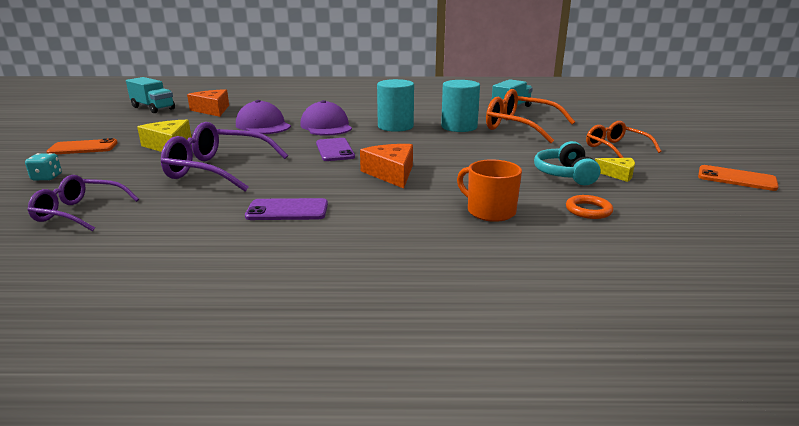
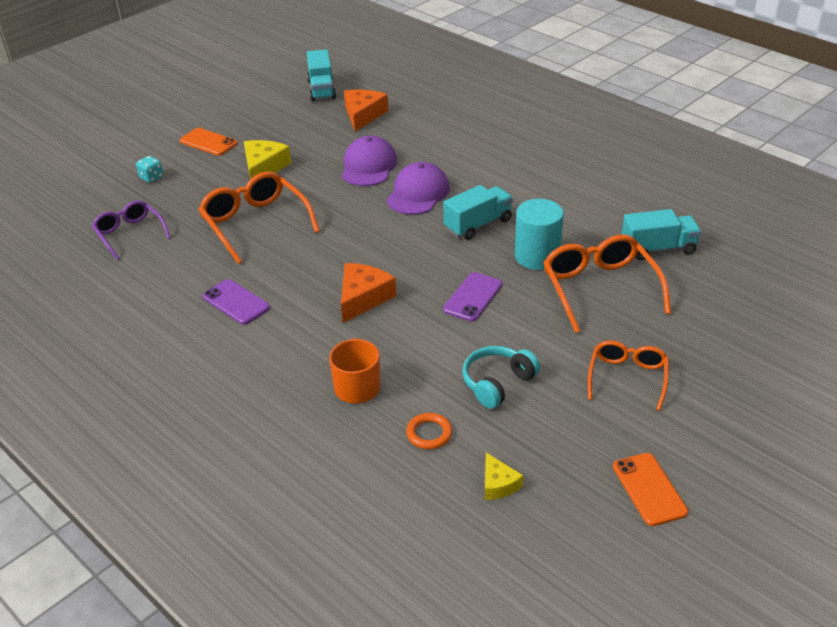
camera: 45 degrees right, 15 degrees up
purple glasses [161,122,288,192] -> orange glasses [198,171,320,264]
purple phone [316,138,355,161] -> purple phone moved to [443,272,502,322]
turquoise cylinder [377,79,414,132] -> turquoise truck [443,185,513,240]
yellow cheese [595,158,635,182] -> yellow cheese moved to [485,453,523,500]

